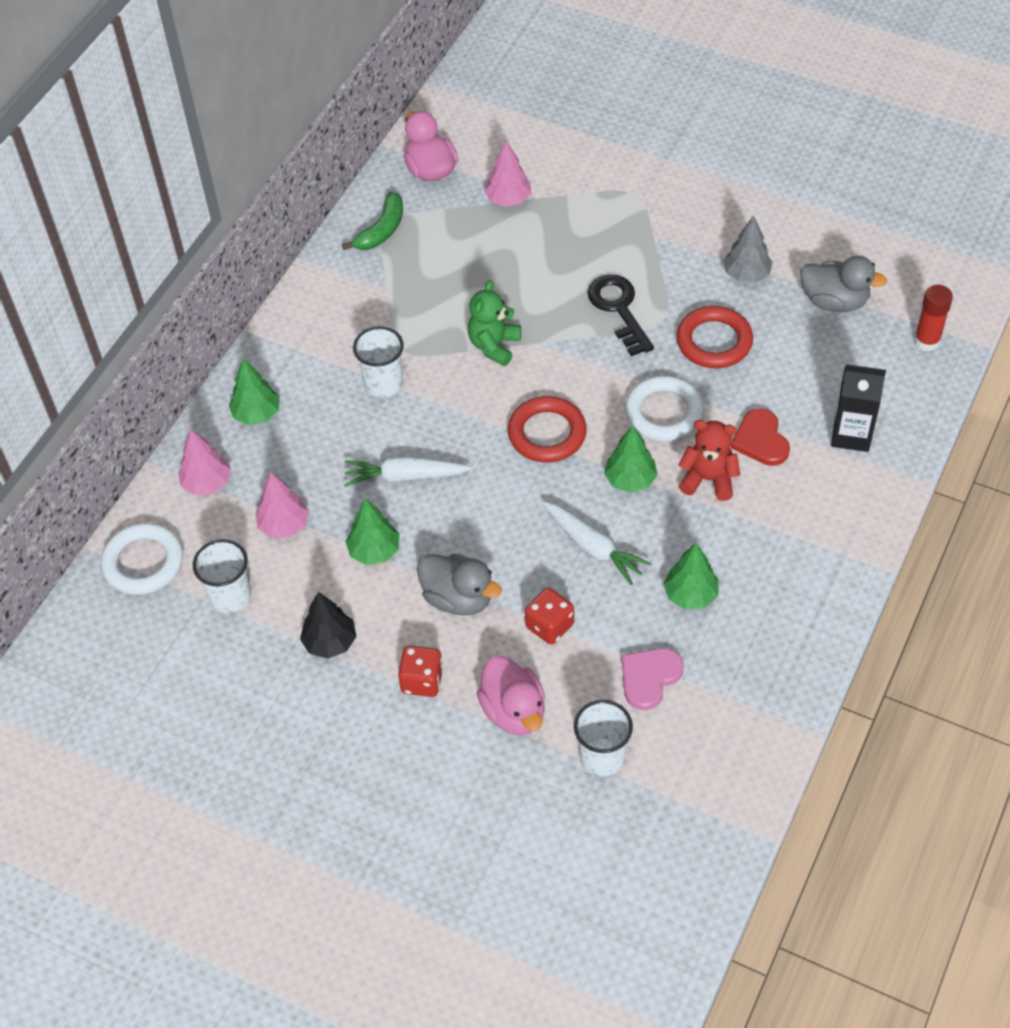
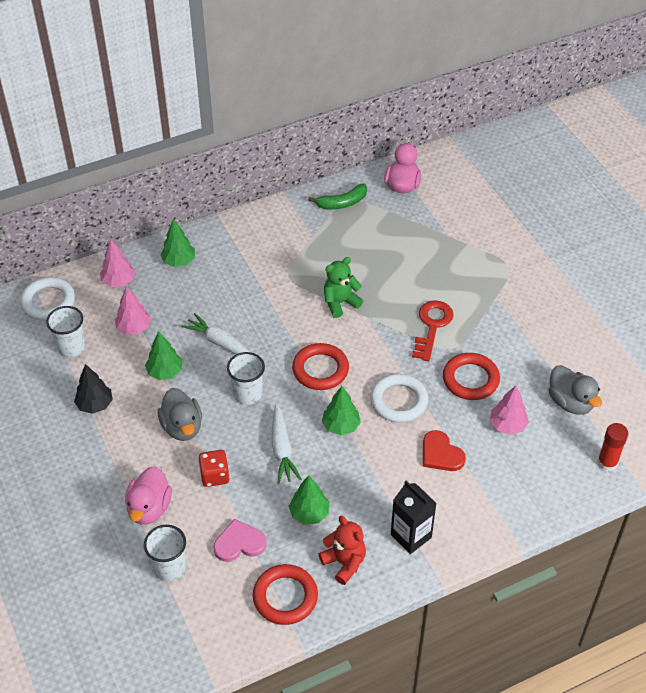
camera: 35 degrees right, 5 degrees down
white cup [353,326,404,397] -> white cup moved to [227,352,265,405]
red dice [398,646,443,697] -> none
pink tree [484,140,531,207] -> pink tree moved to [490,385,529,435]
black key [588,275,654,356] -> red key [412,301,454,361]
red teddy bear [678,420,740,501] -> red teddy bear moved to [319,516,366,585]
grey tree [723,215,773,282] -> none
red heart [731,408,790,466] -> red heart turned 60 degrees counterclockwise [423,430,466,471]
black carton [831,364,886,452] -> black carton moved to [391,481,437,554]
none -> red ring [253,564,318,625]

